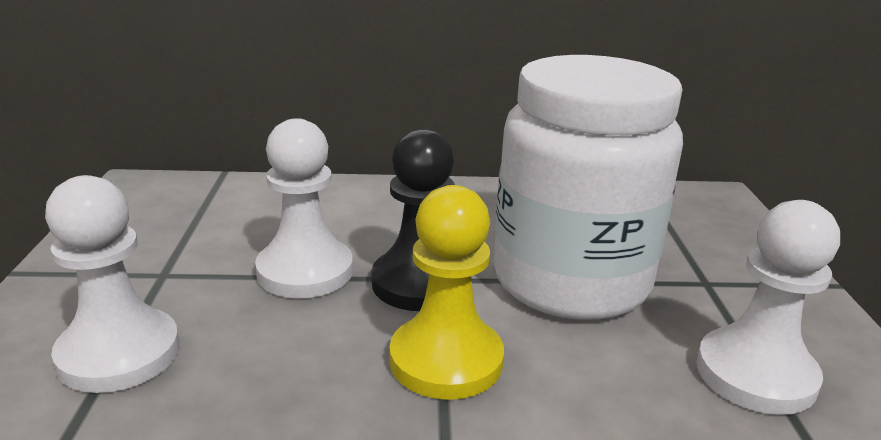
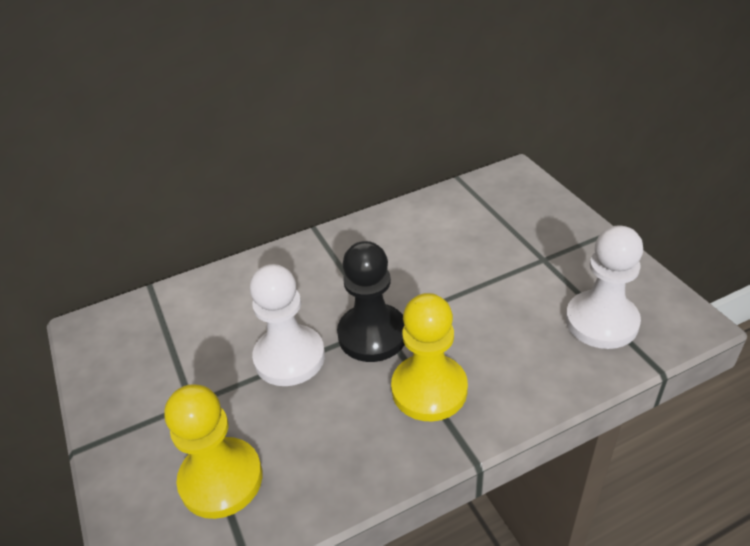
camera: 20 degrees left, 15 degrees up
white pawn [45,175,180,393] -> yellow pawn [164,384,262,519]
white jar [493,55,683,320] -> none

